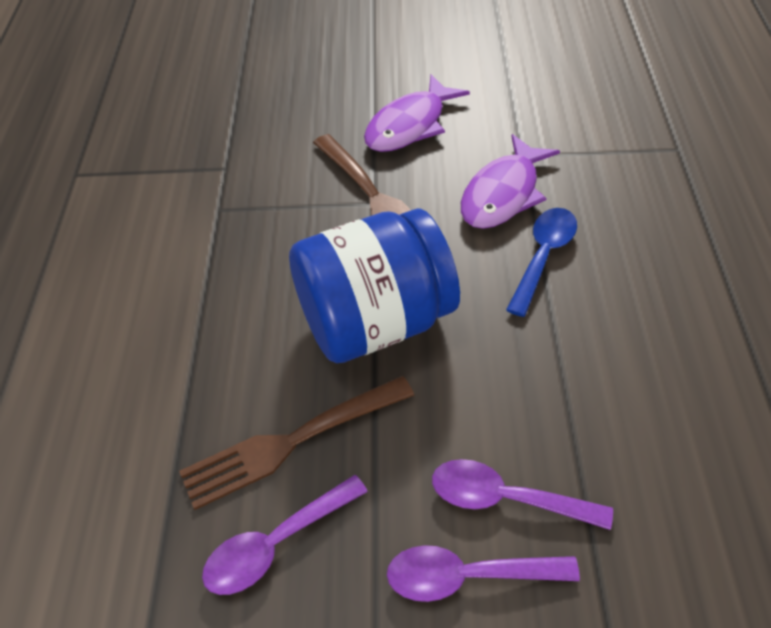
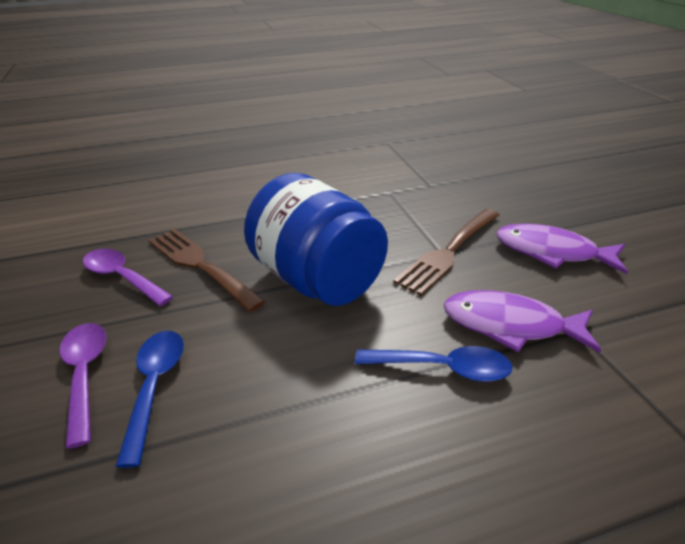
camera: 70 degrees right, 15 degrees down
purple spoon [432,459,613,530] -> blue spoon [115,331,184,468]

